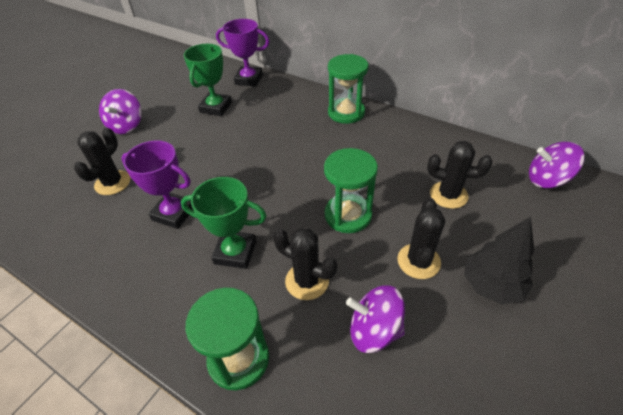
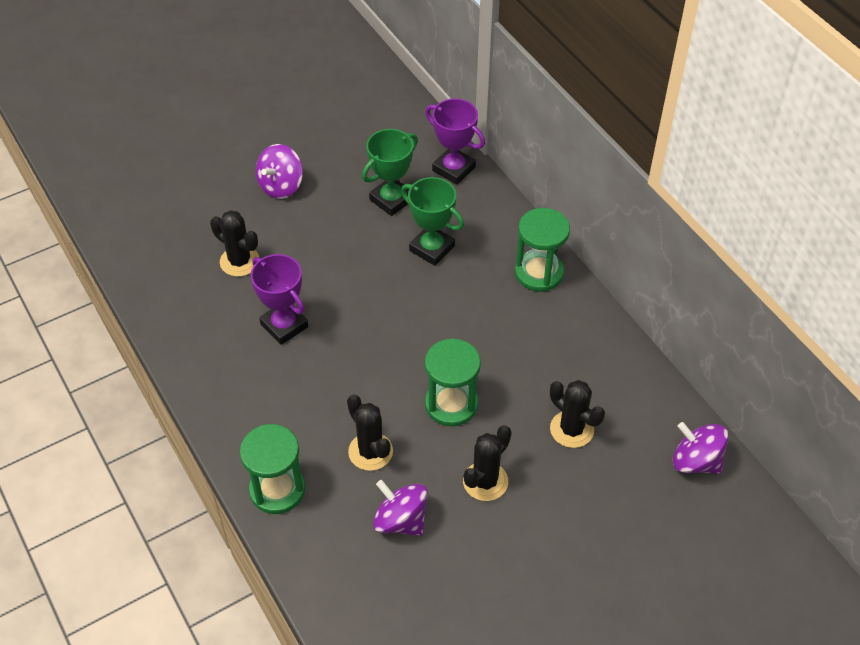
camera: 25 degrees right, 5 degrees up
black cactus [74,128,130,195] -> black cactus turned 75 degrees clockwise [210,210,259,277]
green trophy [181,177,267,269] -> green trophy moved to [401,177,464,266]
black tree [464,217,534,304] -> none

